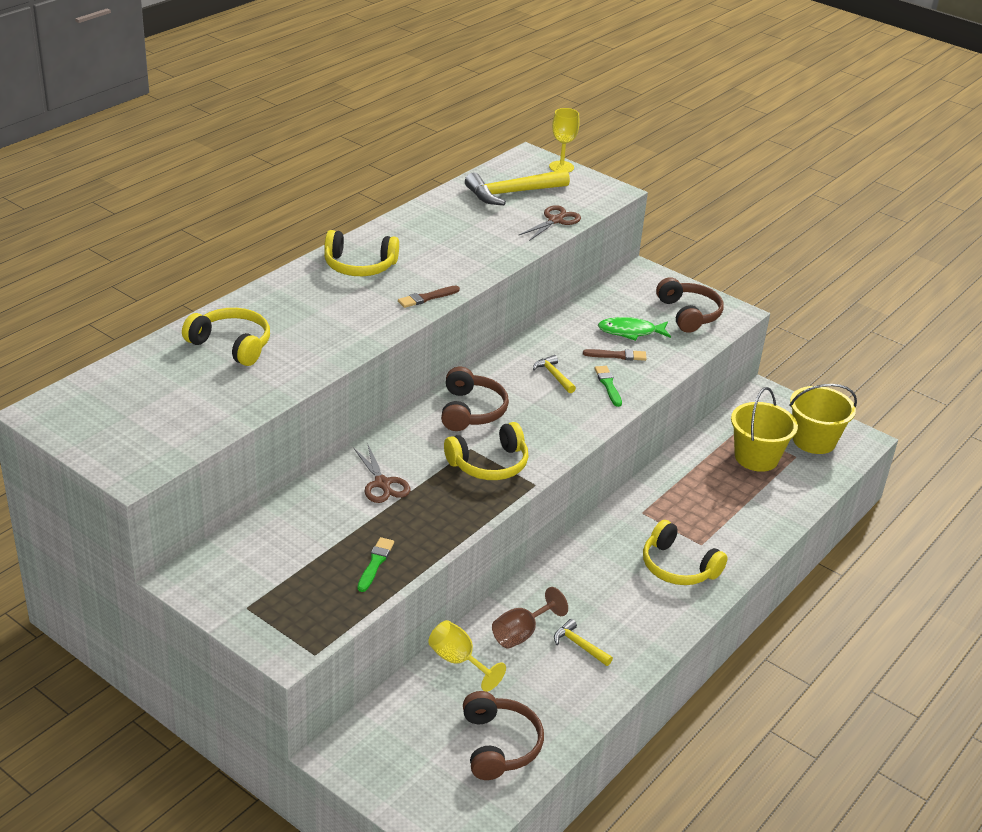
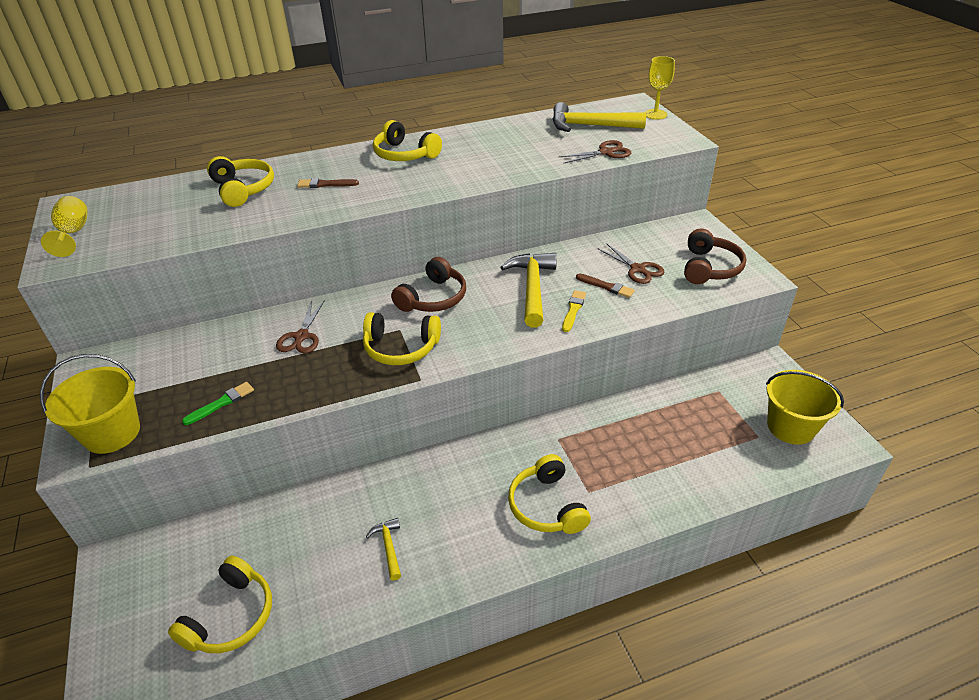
camera: 35 degrees right, 5 degrees up
brown brush [398,286,460,308] -> brown brush moved to [297,178,359,188]
yellow goblet [428,620,506,692] -> yellow goblet moved to [41,196,87,257]
brown headphones [463,691,544,780] -> yellow headphones [168,556,272,653]
brown goblet [492,587,568,649] -> none
yellow hammer [533,355,576,393] -> yellow hammer [500,253,557,328], size x1.99
green brush [594,366,622,407] -> yellow brush [562,290,586,332]
green fish [598,317,671,341] -> brown scissors [597,243,664,284]
yellow bucket [731,387,798,472] -> yellow bucket moved to [40,354,140,454]

